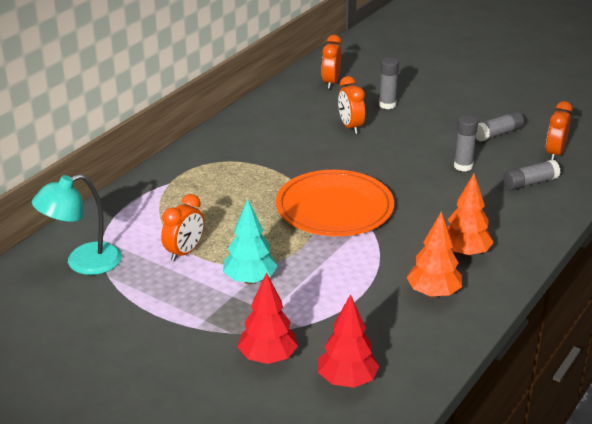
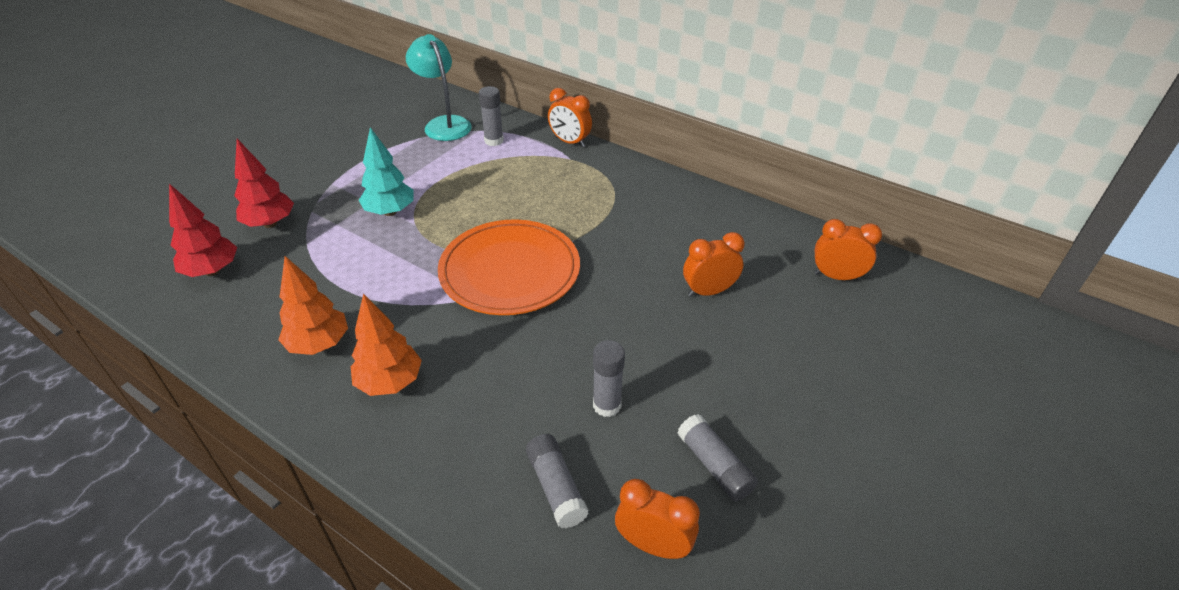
camera: 90 degrees right, 10 degrees up
orange clock [161,194,204,262] -> orange clock moved to [548,88,592,147]
grey glue stick [379,57,399,109] -> grey glue stick moved to [479,86,504,146]

